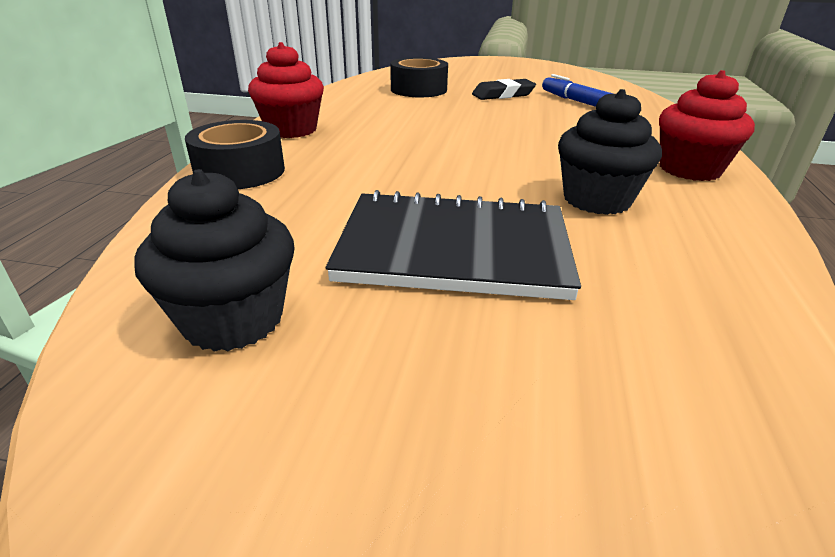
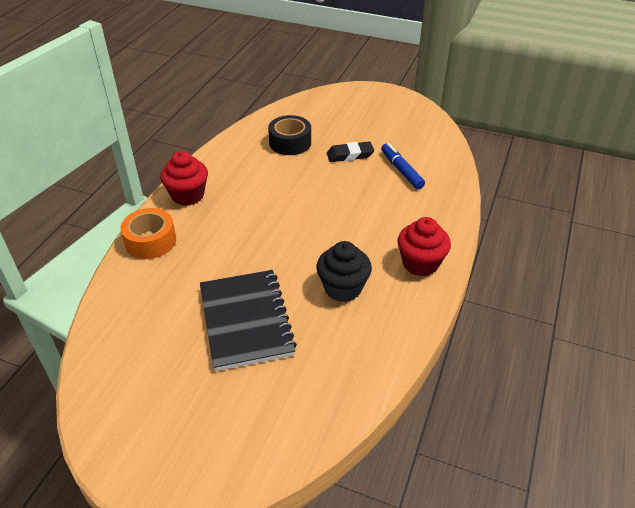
camera: 10 degrees right, 10 degrees up
black cupcake [134,169,295,352] -> none
black tape [185,120,285,189] -> orange tape [120,208,176,259]
black notebook [326,190,581,300] -> black notebook turned 60 degrees clockwise [200,270,297,371]

